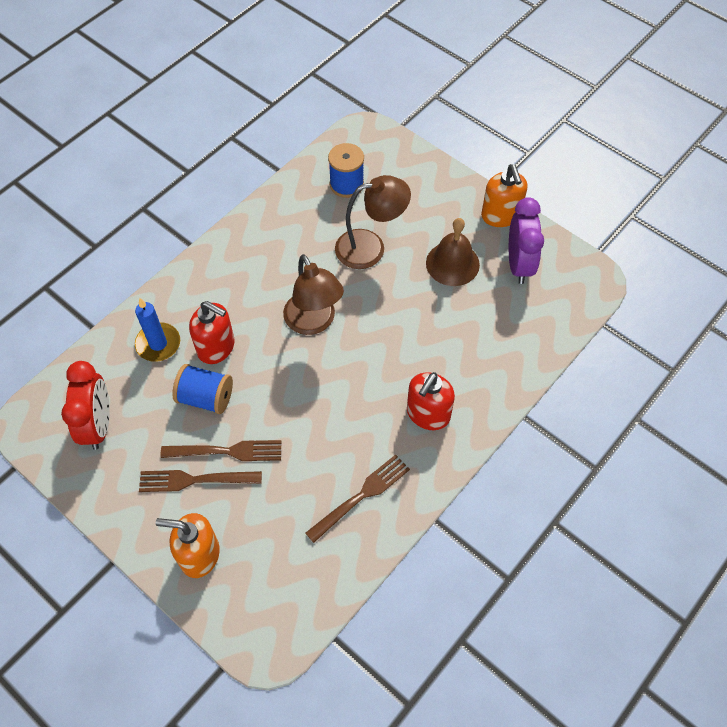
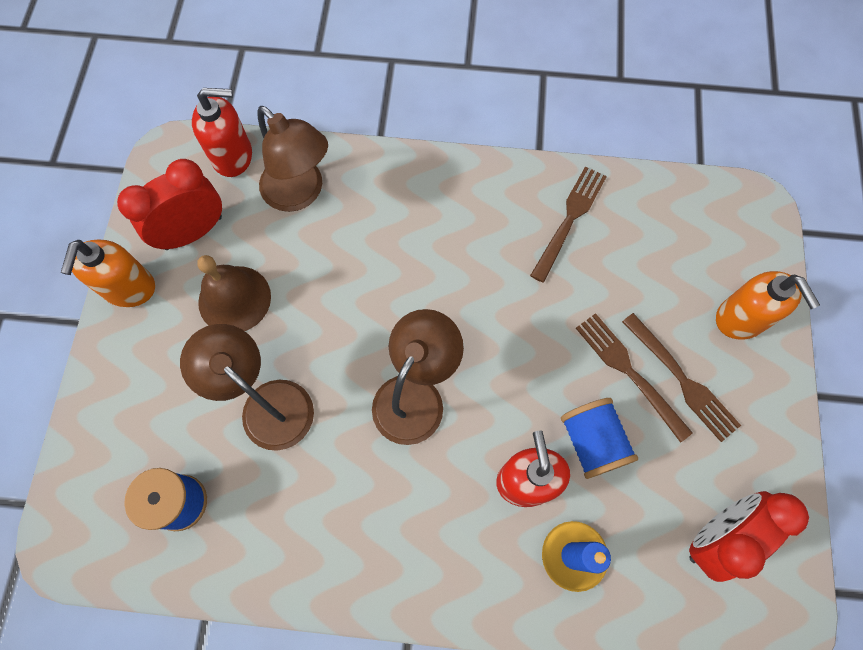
camera: 125 degrees left, 10 degrees up
brown fork [306,454,410,543] -> brown fork turned 105 degrees clockwise [530,166,607,283]
red soap dispenser [407,372,455,430] -> red soap dispenser moved to [192,88,252,177]
orange soap dispenser [481,164,527,227] -> orange soap dispenser turned 150 degrees clockwise [61,240,155,307]
purple clock [509,197,544,284] -> red clock [117,159,222,250]
none -> brown lamp [257,106,328,212]

